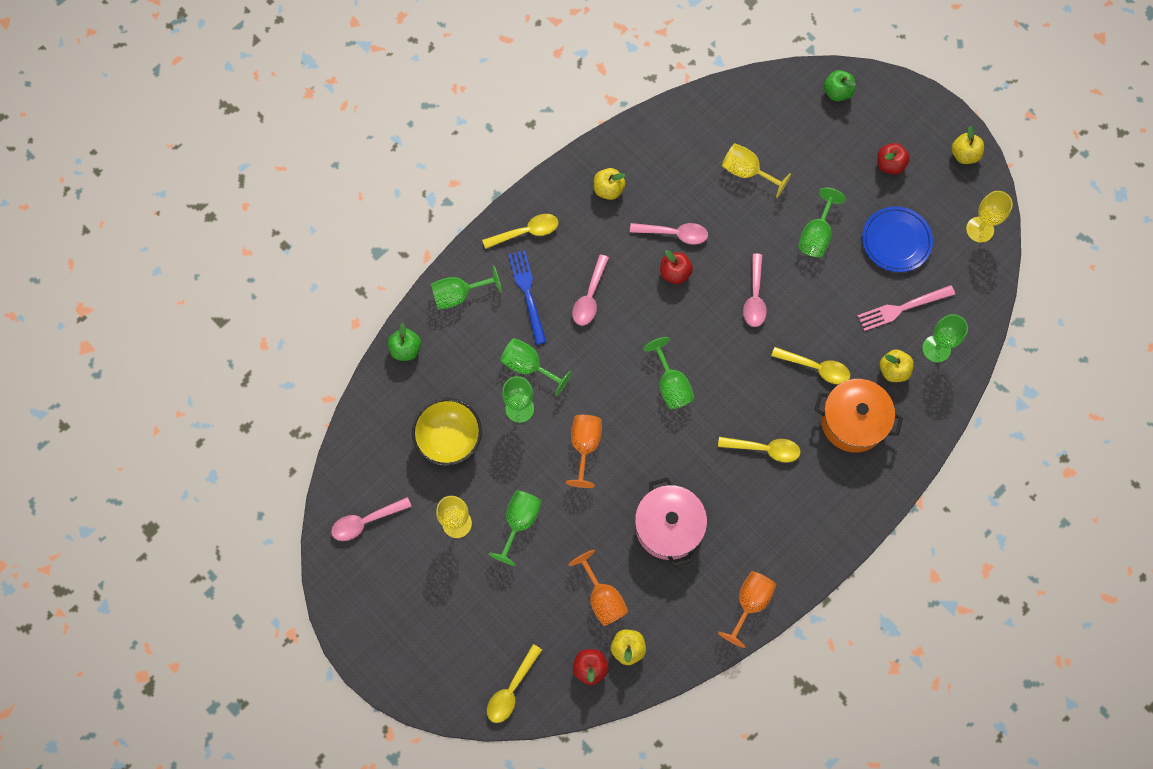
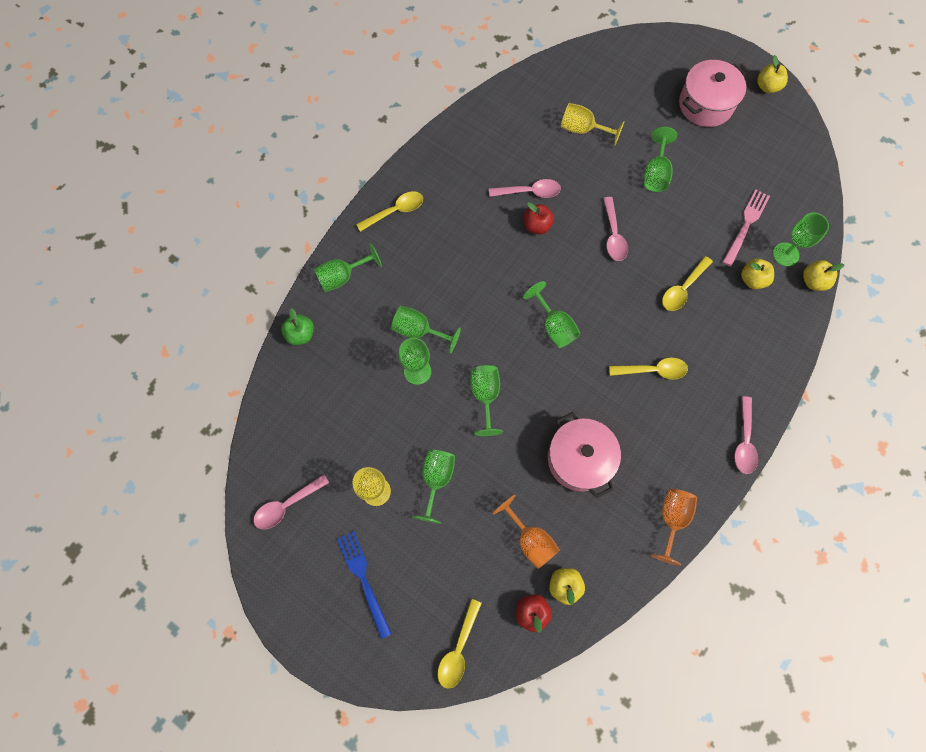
camera: 10 degrees left, 0 degrees up
yellow bowl [412,398,482,466] -> none
blue fork [508,250,546,345] -> blue fork moved to [337,531,392,639]
orange goblet [566,415,602,488] -> green goblet [471,365,503,436]
pink spoon [572,254,609,326] -> pink spoon moved to [734,396,758,474]
yellow apple [594,168,625,200] -> yellow apple moved to [803,260,845,291]
yellow spoon [771,347,850,384] -> yellow spoon turned 120 degrees clockwise [662,256,713,311]
orange pot [815,379,903,453] -> none
green apple [824,70,856,101] -> none
pink fork [857,285,955,331] -> pink fork turned 150 degrees clockwise [722,189,770,267]
blue plate [862,206,933,272] -> none
red apple [878,143,910,175] -> pink pot [679,60,746,127]
yellow goblet [966,191,1013,243] -> none

